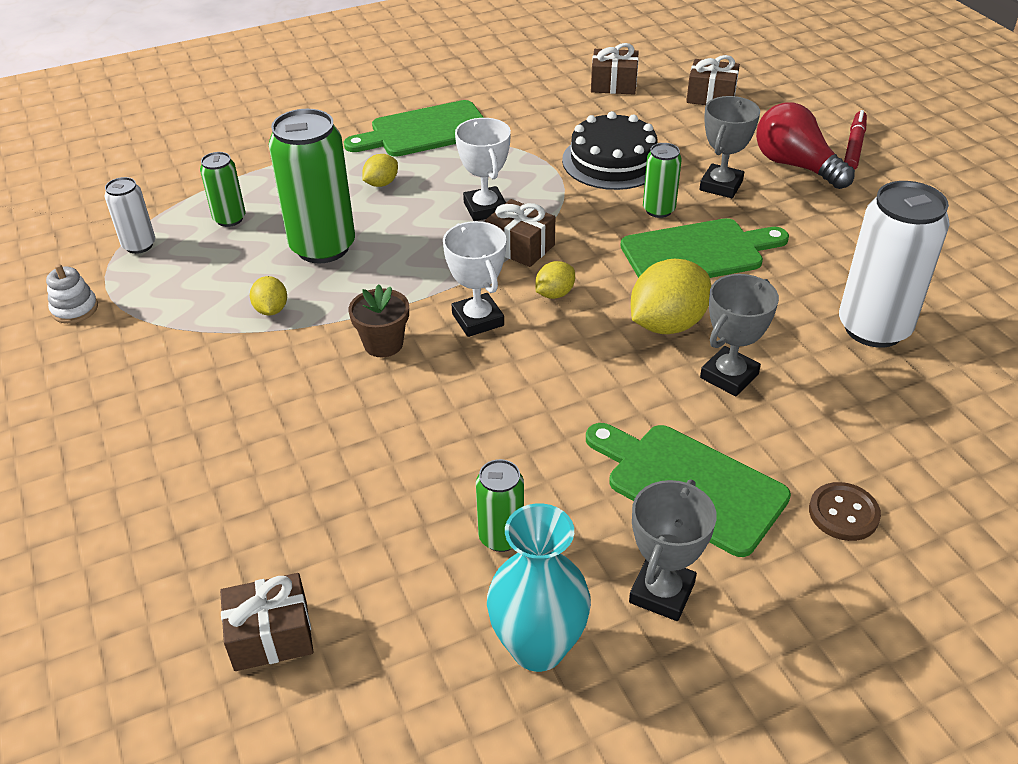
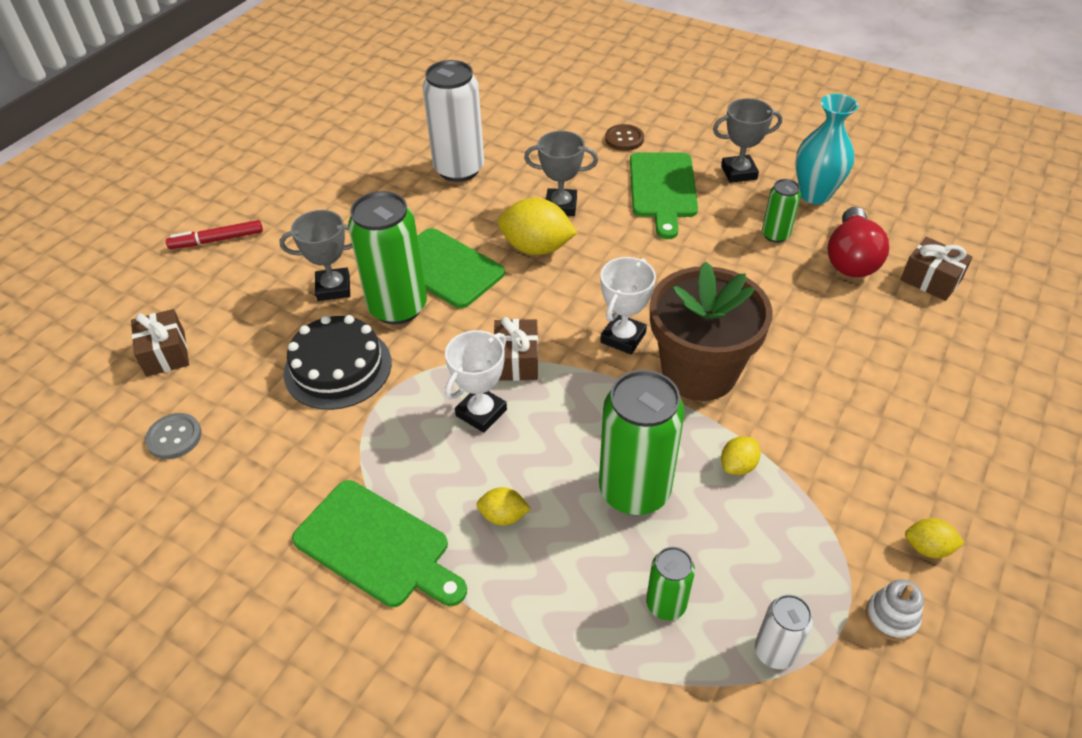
camera: 125 degrees left, 5 degrees up
brown flower pot [349,284,409,357] -> brown flower pot [650,261,772,401], size x2.19
yellow lemon [535,261,575,299] -> yellow lemon moved to [905,518,965,558]
brown gift [591,43,639,95] -> grey button [145,413,202,459]
green can [643,143,682,218] -> green can [348,191,427,324], size x1.95
red light bulb [756,102,855,189] -> red light bulb moved to [827,207,889,277]

